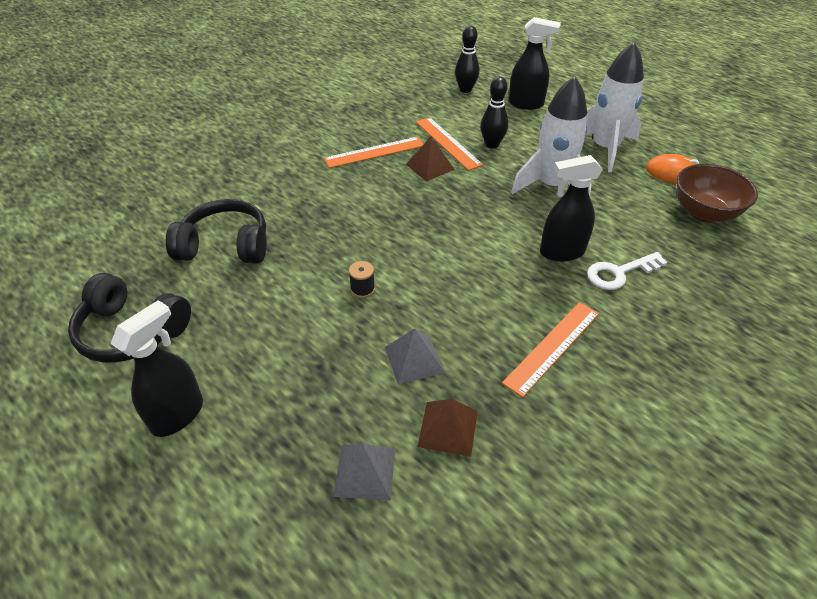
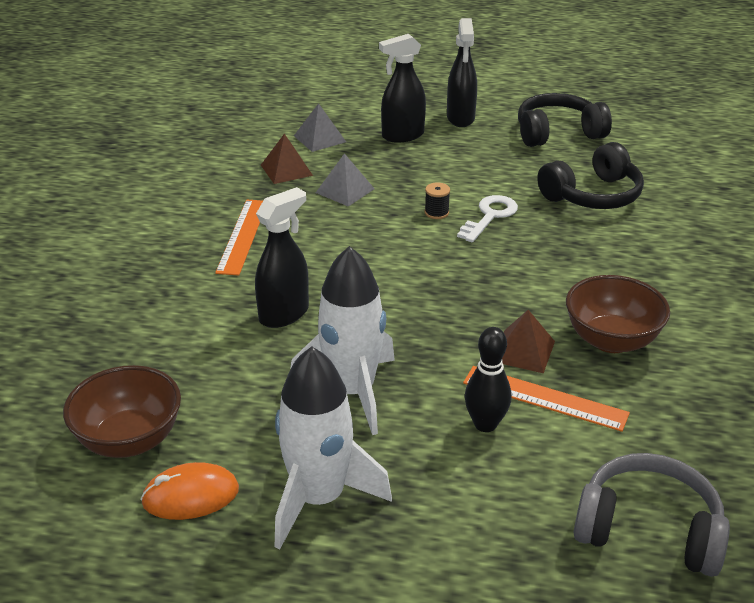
camera: 145 degrees right, 10 degrees down
orange ruler [324,137,423,168] -> brown bowl [566,275,670,353]
black bowling pin [455,25,479,93] -> grey headphones [574,453,730,577]
black spray bottle [509,17,561,110] -> black spray bottle moved to [379,34,426,143]
white key [587,252,668,290] -> white key moved to [457,195,518,242]

